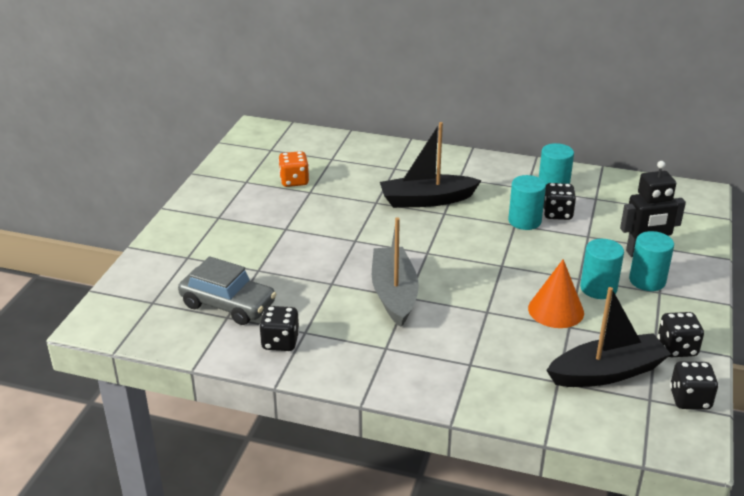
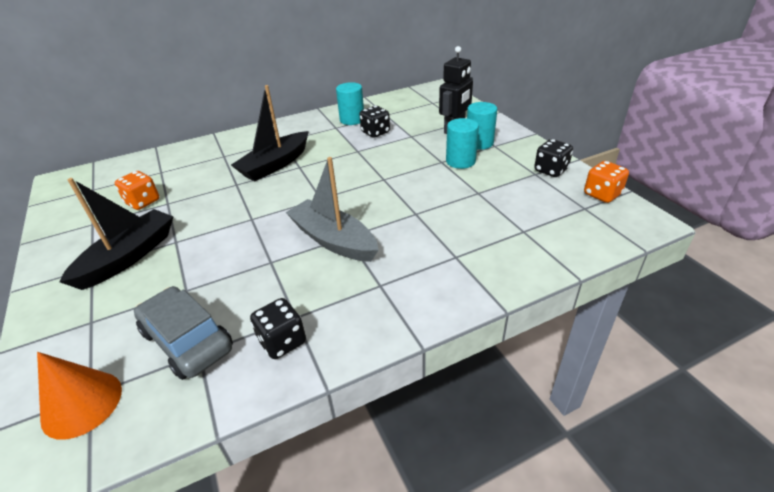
camera: 40 degrees left, 5 degrees up
grey car [178,256,276,325] -> grey car turned 120 degrees counterclockwise [134,286,233,380]
turquoise cylinder [508,175,546,230] -> none
orange cone [528,259,584,328] -> orange cone moved to [37,352,122,440]
black boat [546,287,671,387] -> black boat moved to [59,178,174,290]
black dice [670,361,718,410] -> orange dice [584,161,629,203]

